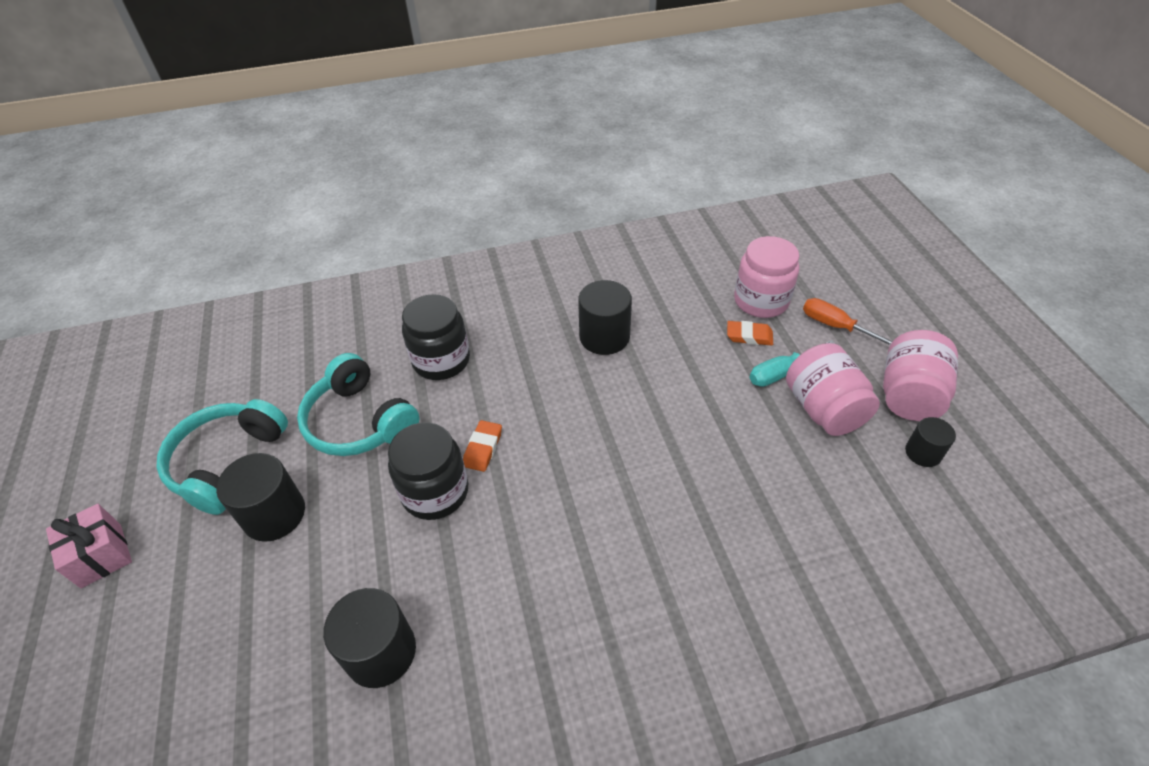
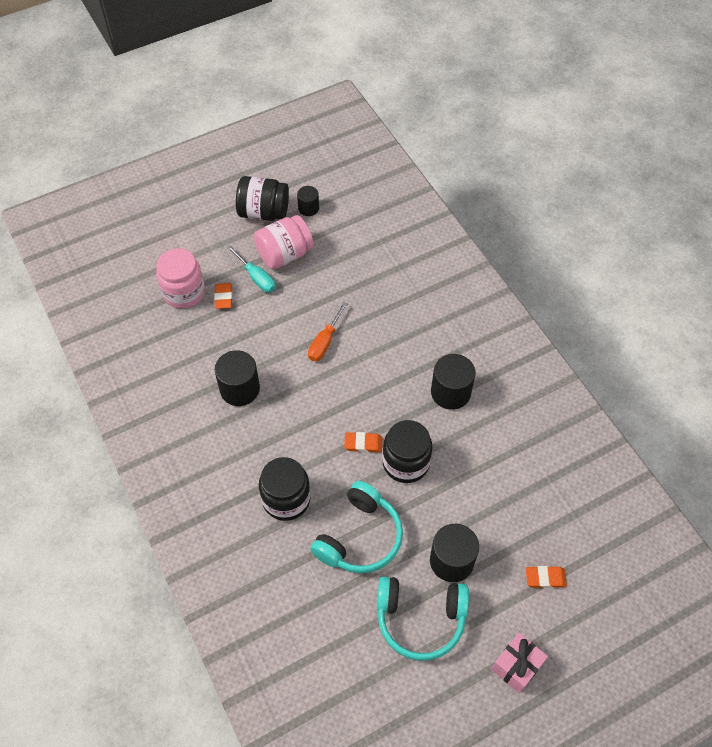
camera: 105 degrees left, 10 degrees up
black cylinder [323,588,416,688] -> black cylinder moved to [431,354,476,410]
orange screwdriver [803,298,893,345] -> orange screwdriver moved to [308,302,348,361]
pink jar [883,330,958,421] -> black jar [236,176,289,221]
none -> orange eraser [526,566,567,588]

